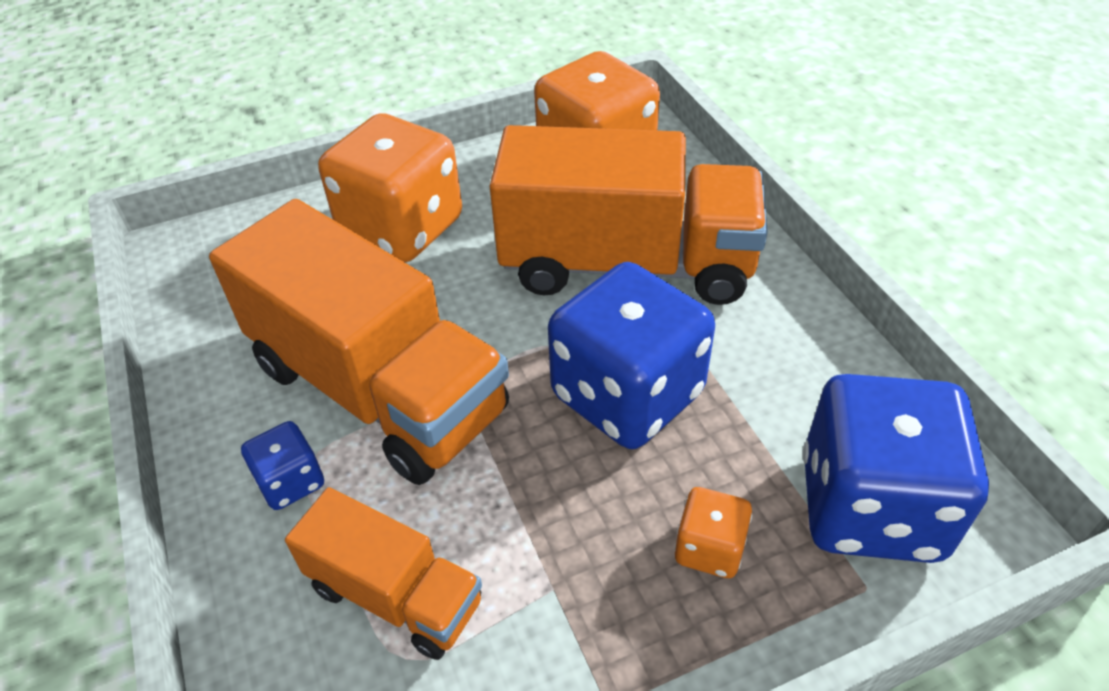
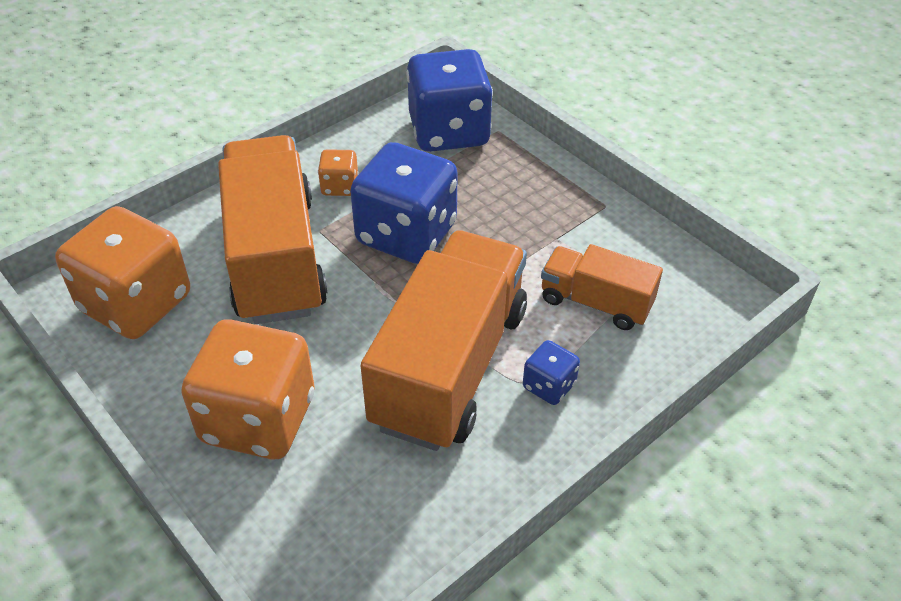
camera: 110 degrees left, 0 degrees up
orange truck [285,487,482,660] -> orange truck turned 75 degrees counterclockwise [541,244,663,330]
orange dice [674,487,752,578] -> orange dice moved to [318,149,359,196]

